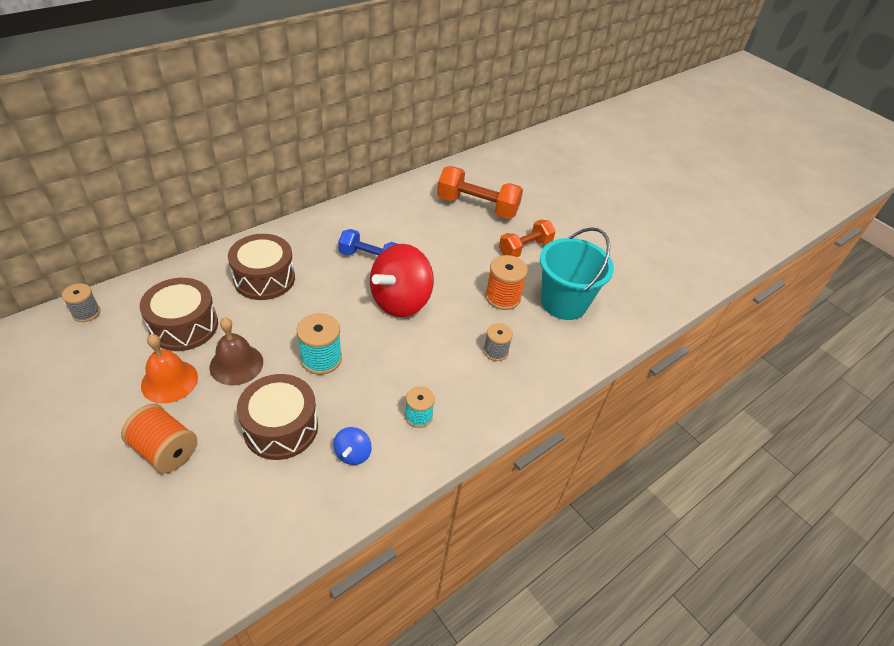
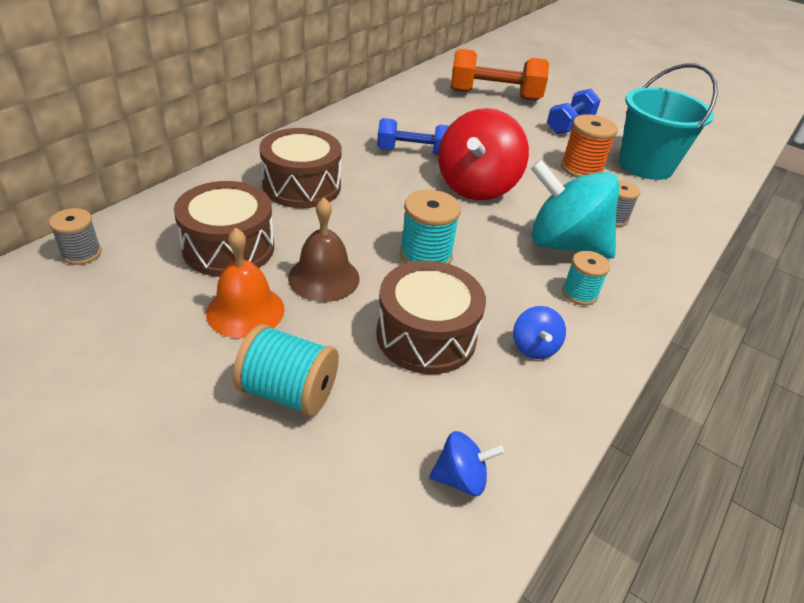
camera: 15 degrees left, 5 degrees down
orange spool [121,404,197,473] -> turquoise spool [233,324,339,417]
orange dumbbell [499,220,556,257] -> blue dumbbell [547,89,601,134]
none -> blue spinning top [429,431,504,496]
none -> turquoise spinning top [530,159,620,259]

